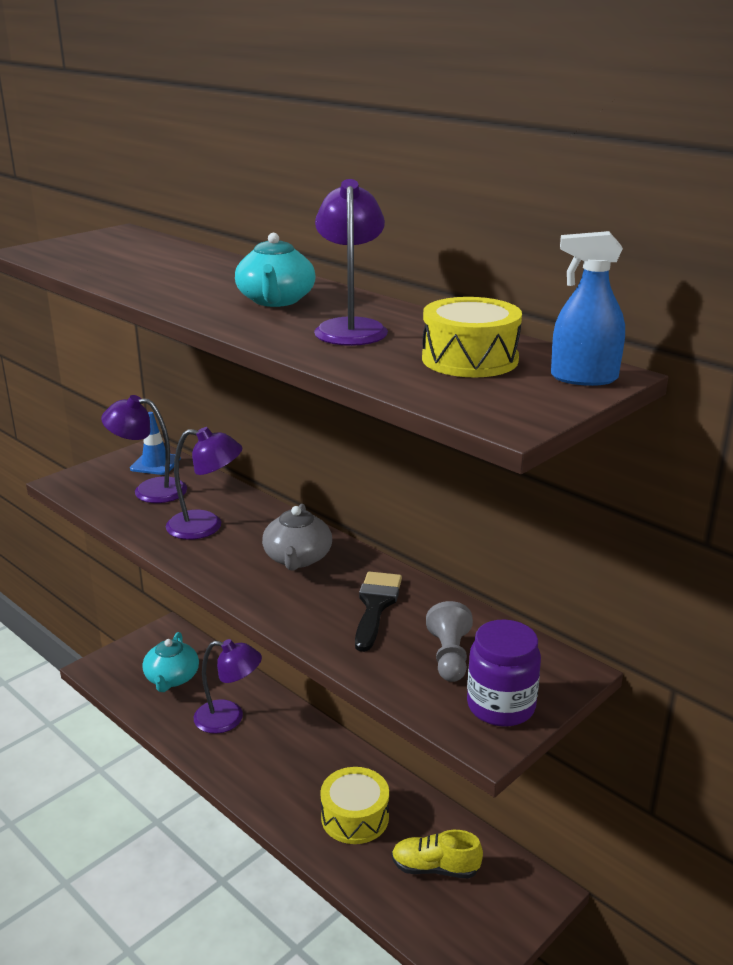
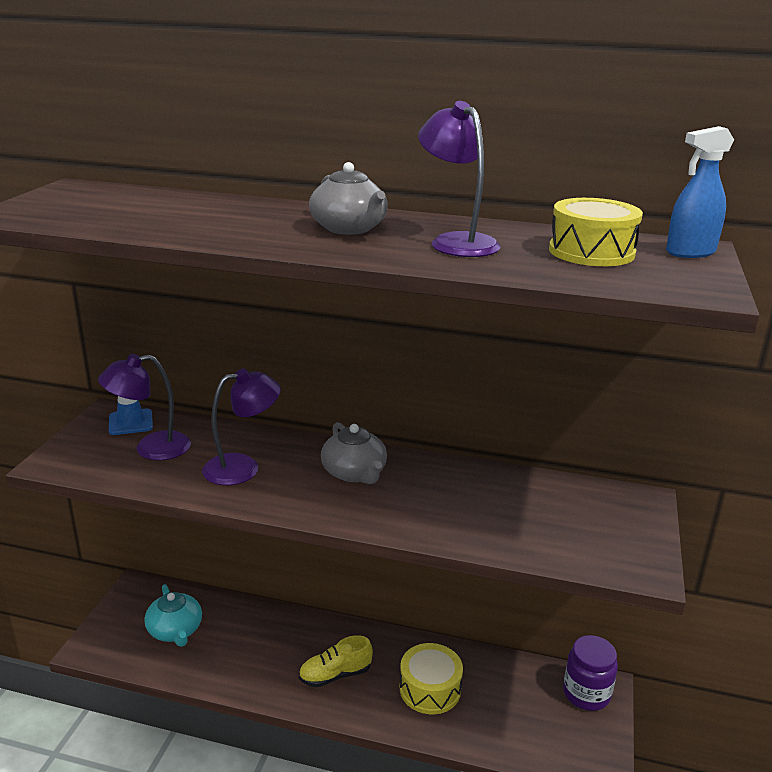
camera: 30 degrees left, 0 degrees up
purple lamp [194,639,262,734] -> none
turquoise teapot [235,233,316,307] -> grey teapot [309,162,388,235]
black brush [355,571,402,652] -> none
yellow shoe [392,830,483,879] -> yellow shoe moved to [299,635,373,687]
grey pawn [426,601,473,682] -> none
purple jar [467,620,541,727] -> purple jar moved to [563,635,618,711]

